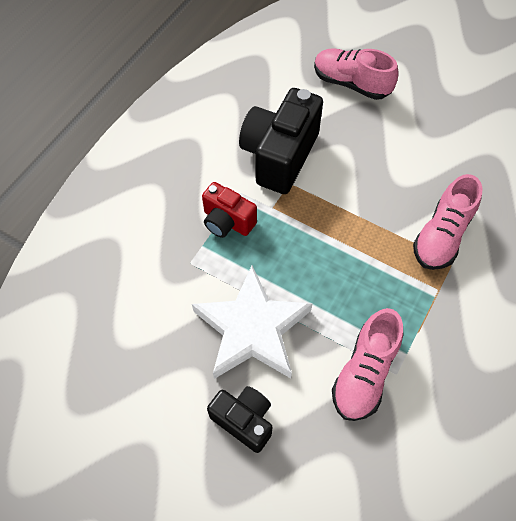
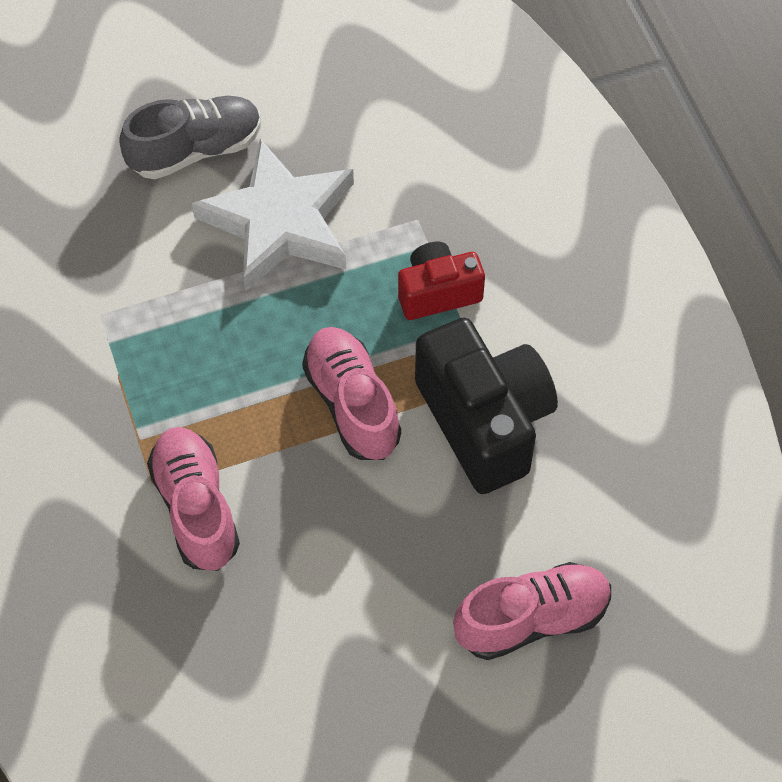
camera: 130 degrees right, 0 degrees up
black camera [207,386,273,453] -> grey shoe [119,96,261,179]
pink shoe [332,308,403,421] -> pink shoe moved to [302,327,401,460]

